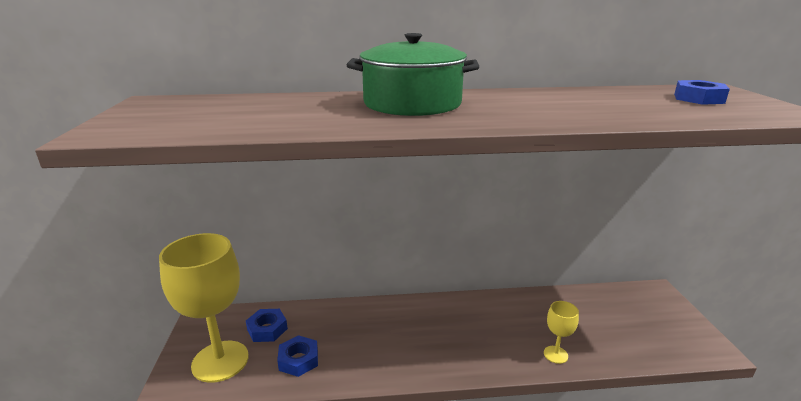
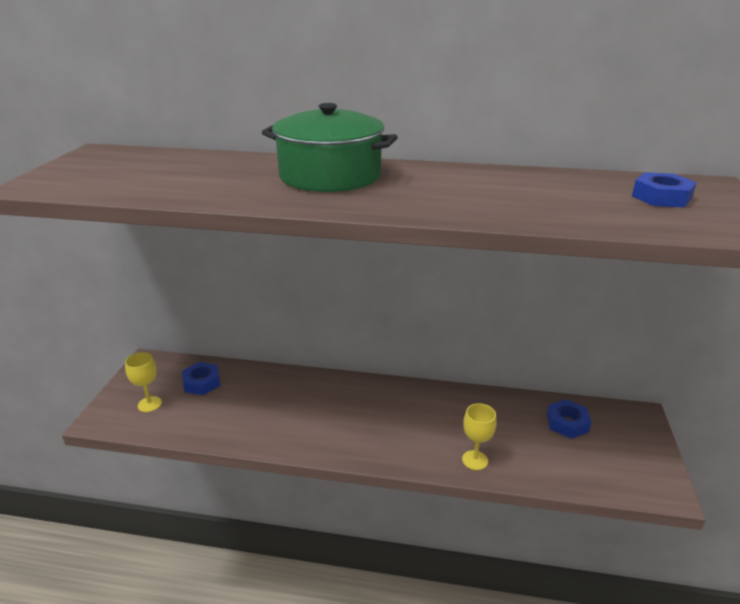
camera: 15 degrees right, 5 degrees up
yellow goblet [159,233,249,383] -> yellow goblet [125,352,162,412], size x0.44
blue nut [277,335,318,377] -> blue nut moved to [547,399,591,439]

